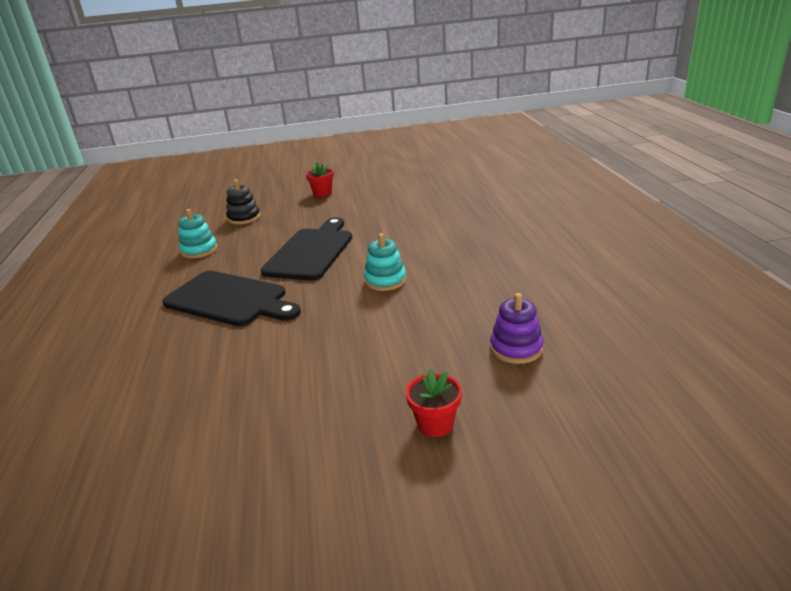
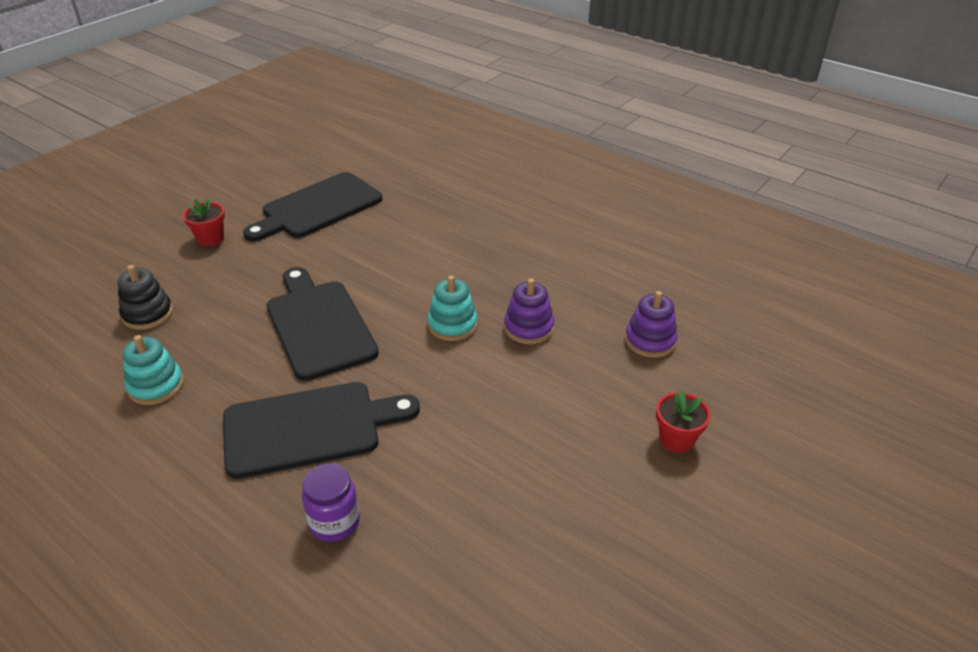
camera: 45 degrees left, 10 degrees up
none -> black cutting board [243,172,382,241]
none -> purple jar [302,463,360,542]
none -> purple stacking toy [504,278,554,344]

